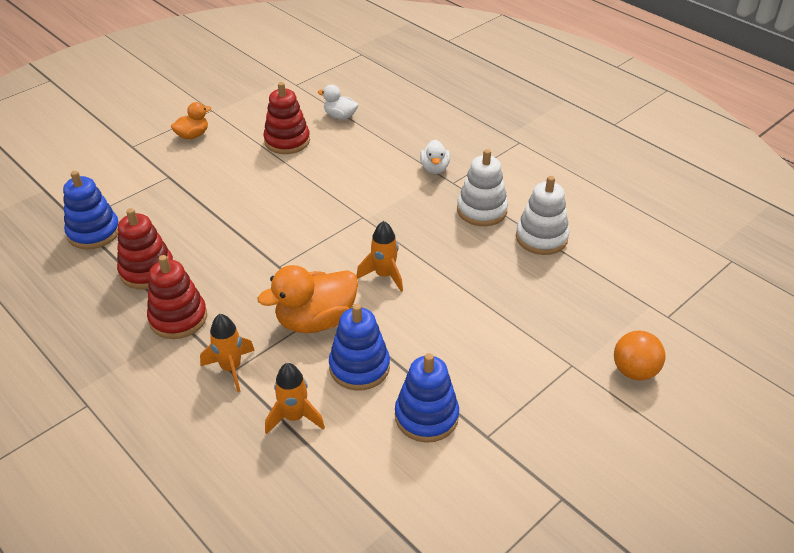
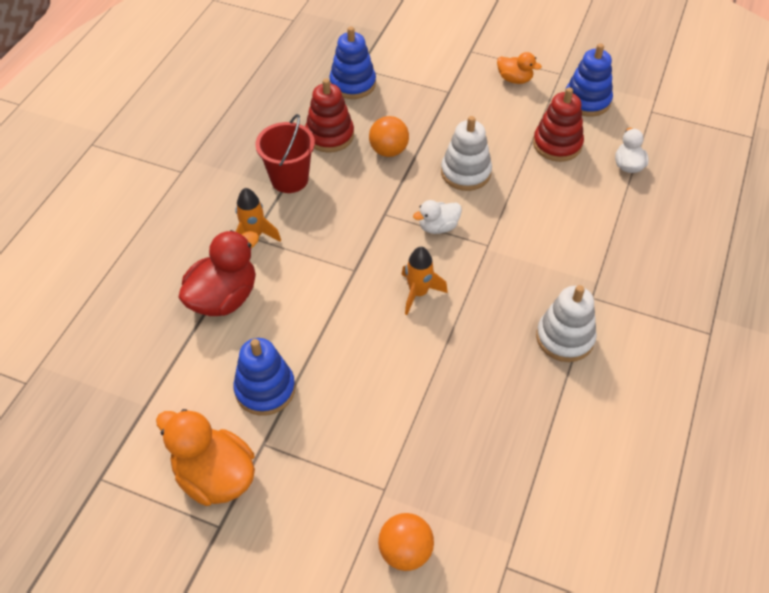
camera: 65 degrees right, 10 degrees up
red stacking toy [147,255,207,339] -> red bucket [255,114,315,193]
orange duck [258,265,358,333] -> orange duck moved to [156,409,255,506]
orange rocket [265,363,325,435] -> red duck [178,230,259,316]
blue stacking toy [329,304,390,391] -> blue stacking toy moved to [565,43,613,117]
white duck [420,140,450,174] -> white duck moved to [413,200,462,234]
white stacking toy [516,176,569,255] -> white stacking toy moved to [441,116,492,191]
none -> orange ball [369,116,409,157]

